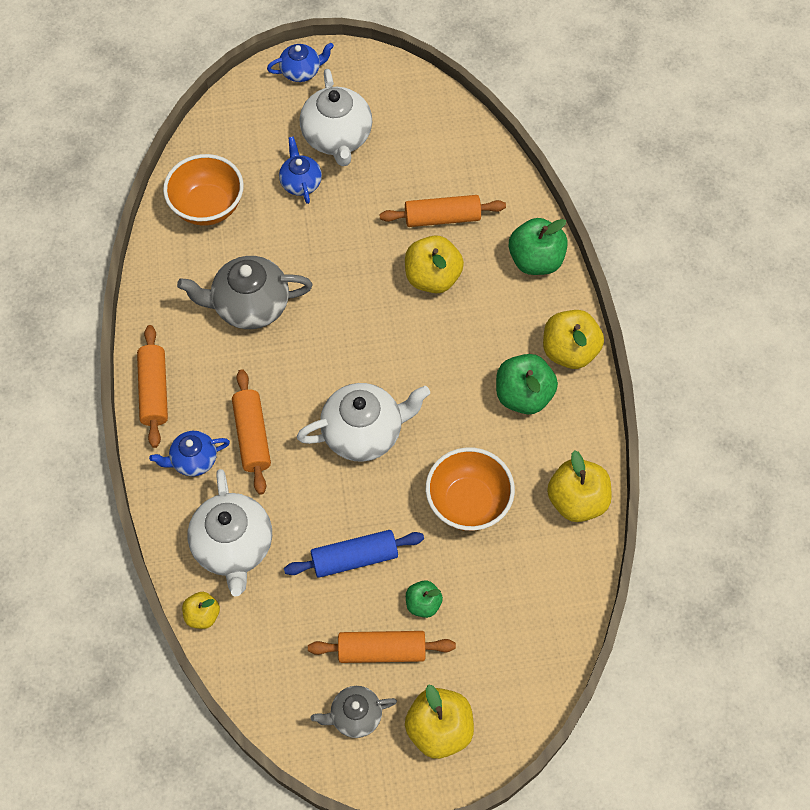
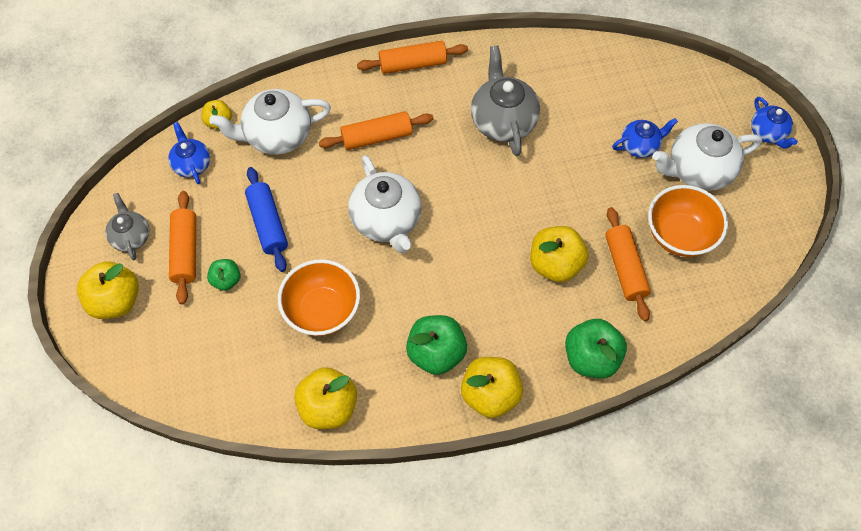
camera: 85 degrees right, 0 degrees up
blue teapot [149,431,230,476] -> blue teapot moved to [168,122,210,184]
orange bowl [163,154,244,226] -> orange bowl moved to [648,185,728,257]

